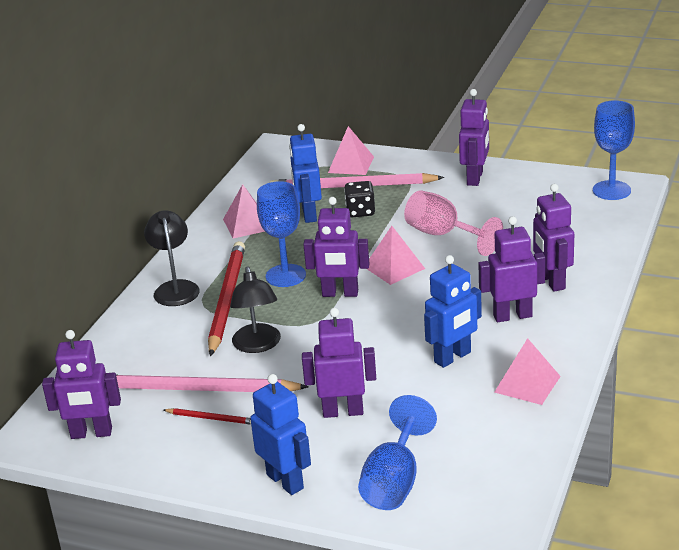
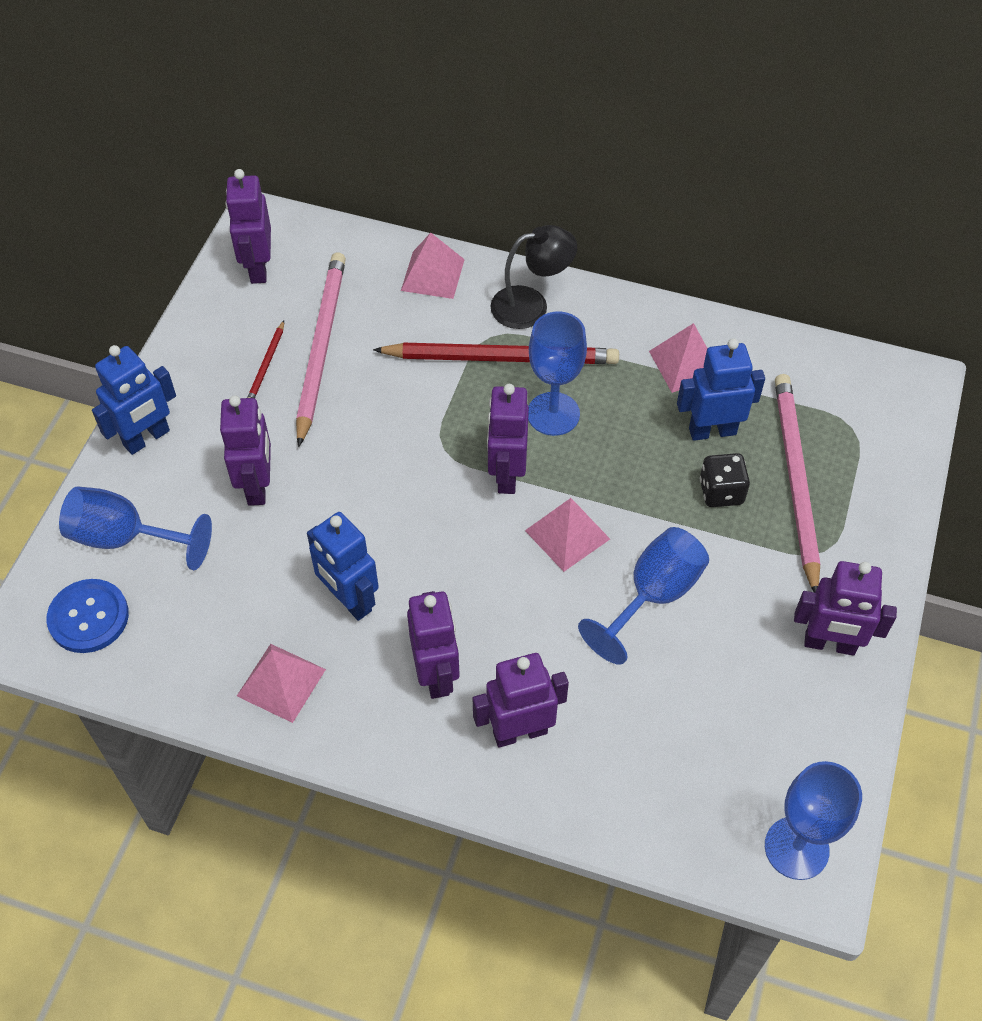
camera: 85 degrees right, 25 degrees up
black lamp [230,266,281,353] -> none
pink pyramid [328,126,374,175] -> pink pyramid moved to [401,233,465,299]
pink goblet [404,190,503,256] -> blue goblet [578,527,709,665]
none -> blue button [46,579,129,653]

